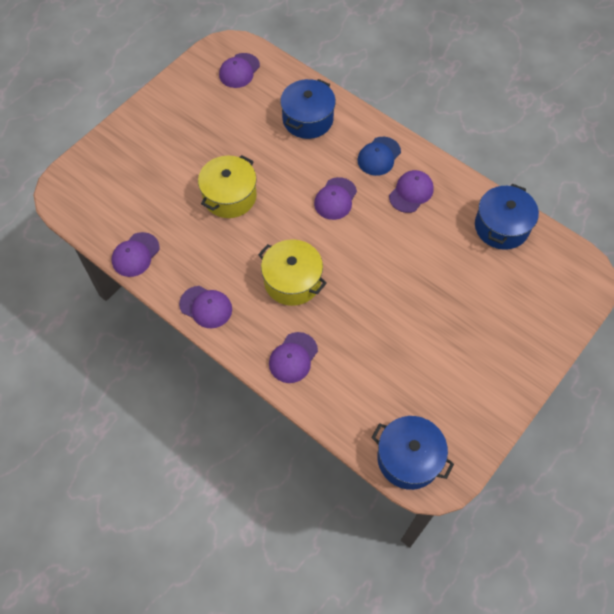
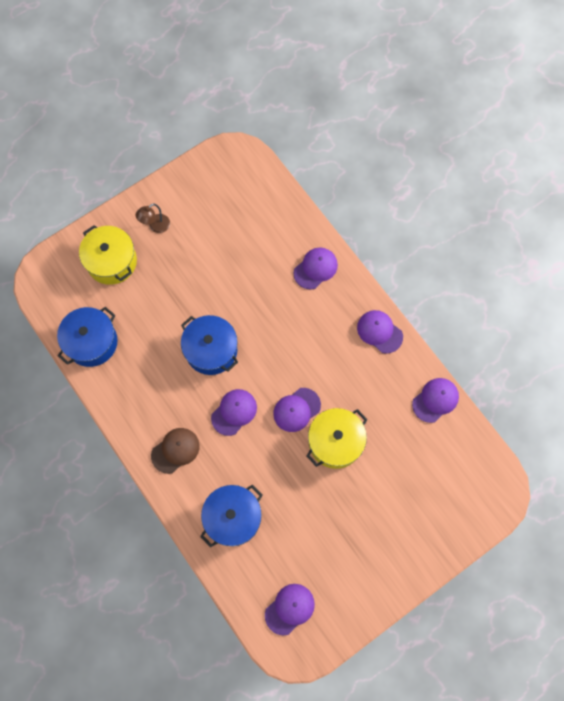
camera: 165 degrees left, 10 degrees up
yellow pot [258,239,327,306] -> yellow pot moved to [79,225,137,285]
blue cap [357,137,401,176] -> brown cap [151,428,200,474]
blue pot [371,416,454,490] -> blue pot moved to [181,315,238,375]
purple cap [389,170,434,213] -> purple cap moved to [273,388,321,432]
none -> brown lamp [136,203,170,233]

